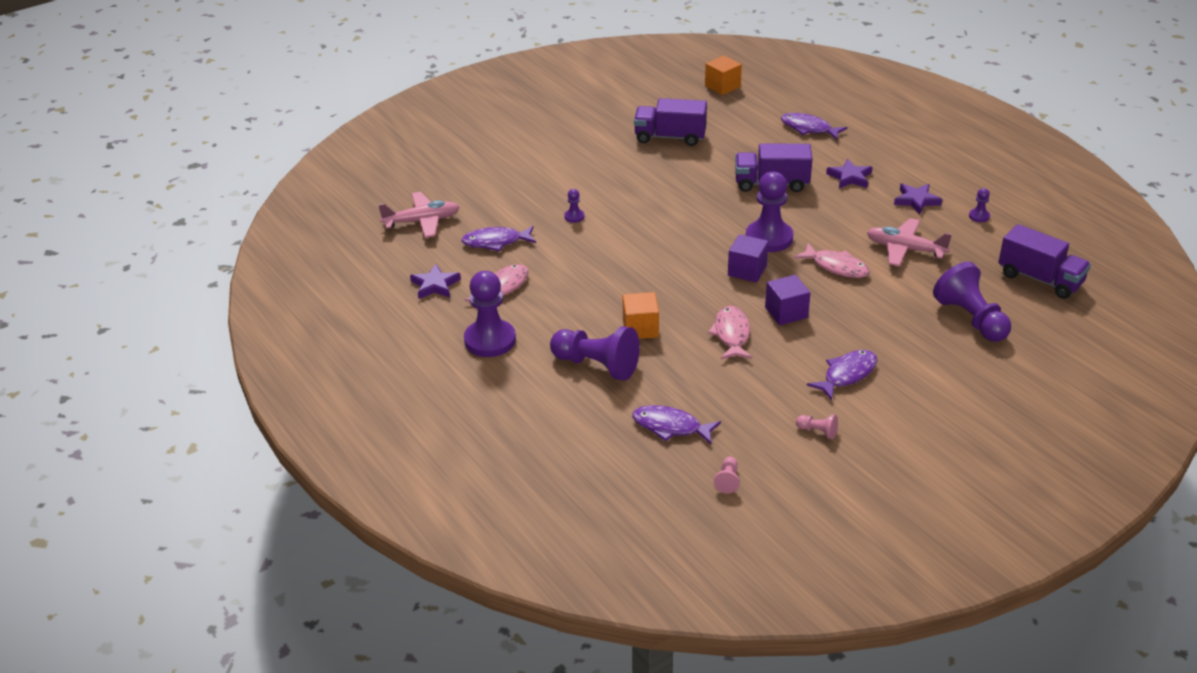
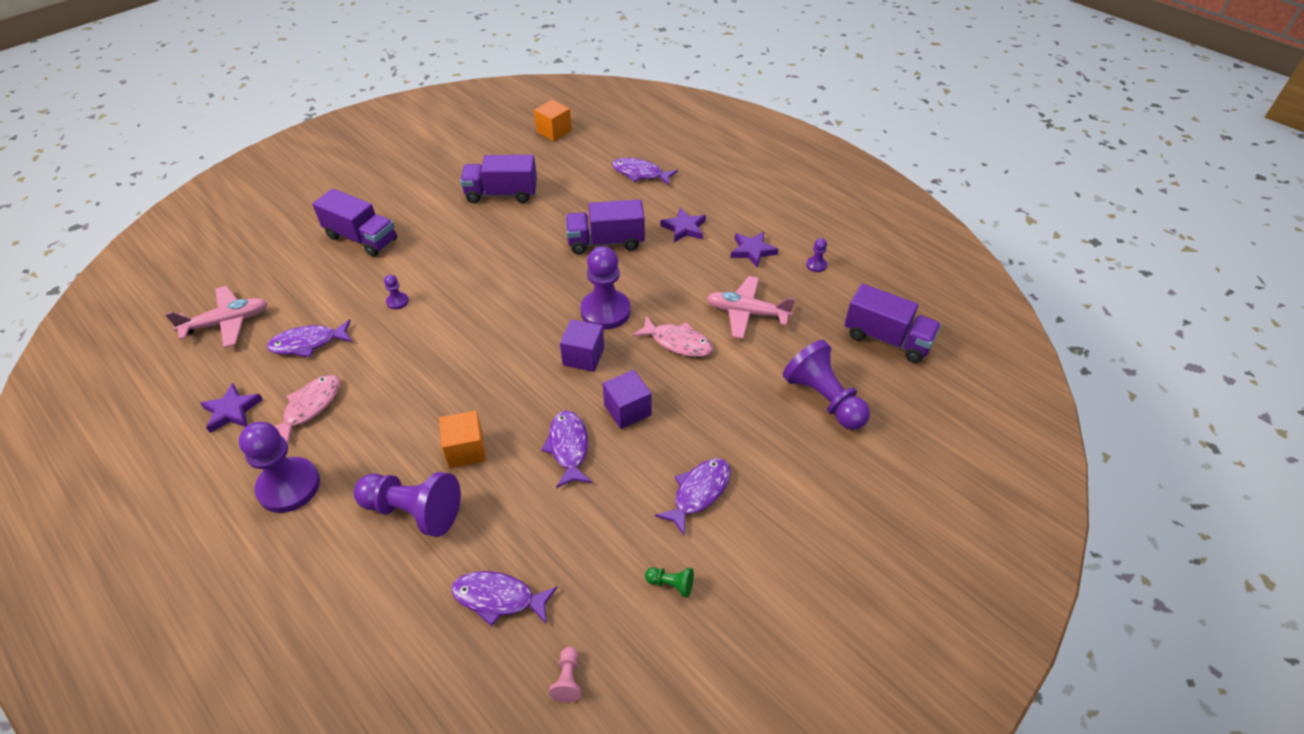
camera: 10 degrees left, 10 degrees up
pink fish [708,306,752,359] -> purple fish [541,410,592,488]
pink pawn [796,414,838,439] -> green pawn [645,567,694,598]
none -> purple truck [312,188,397,257]

